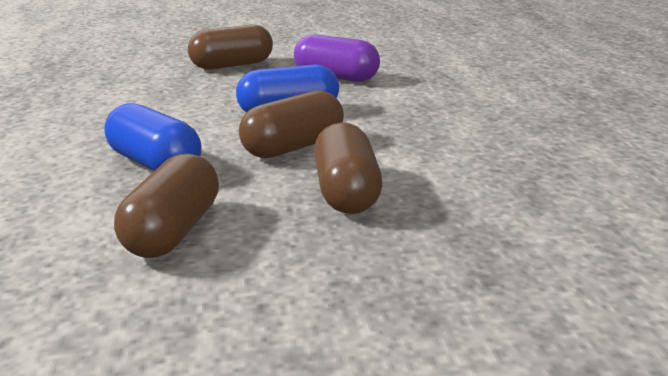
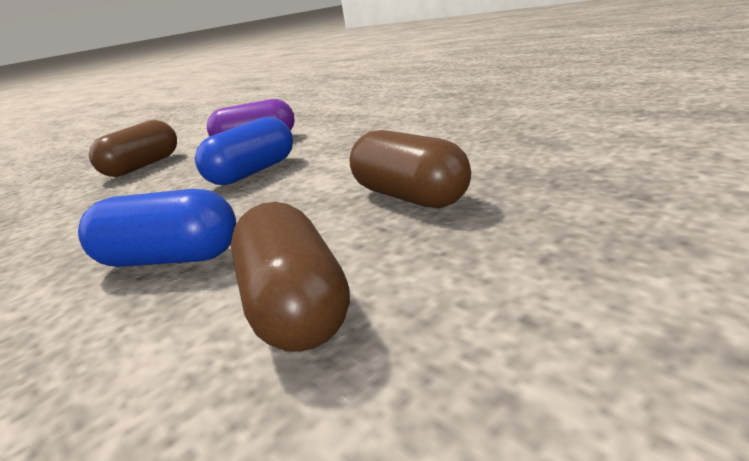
camera: 30 degrees left, 0 degrees up
brown capsule [239,90,344,158] -> none

